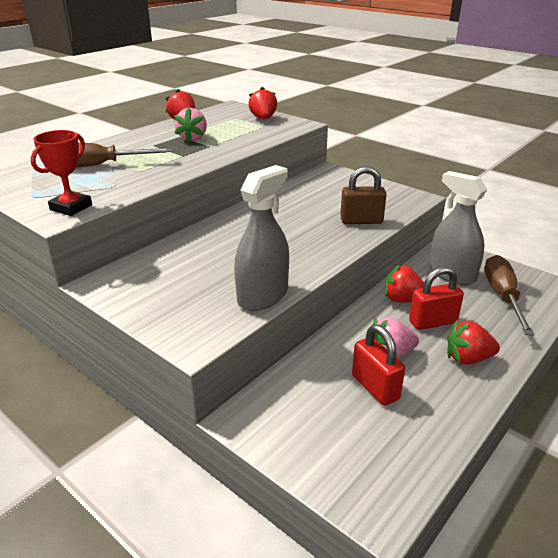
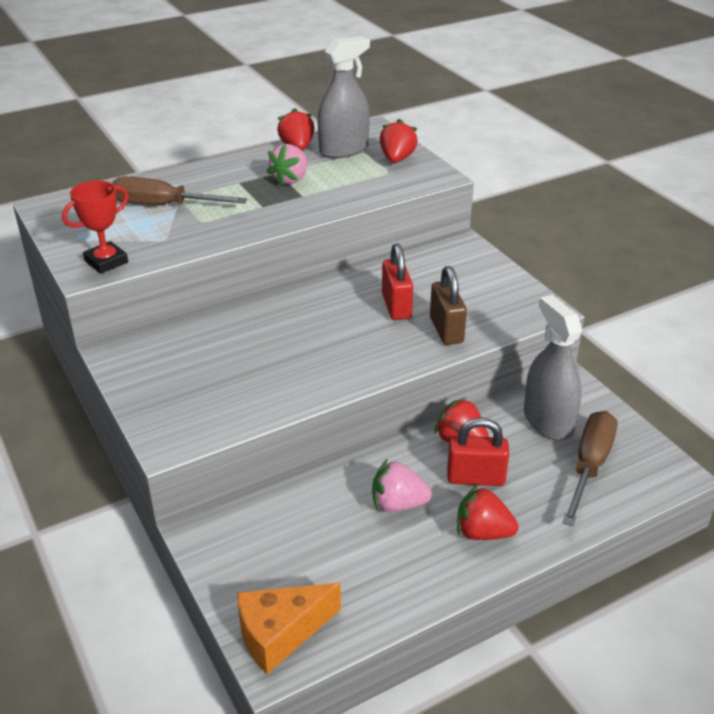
camera: 20 degrees right, 5 degrees up
grey spray bottle [234,165,289,311] -> grey spray bottle moved to [317,36,370,158]
brown padlock [340,166,387,224] -> brown padlock turned 60 degrees clockwise [430,266,467,345]
red padlock [352,324,405,406] -> red padlock moved to [382,243,413,320]
none -> orange cheese [237,583,341,674]

